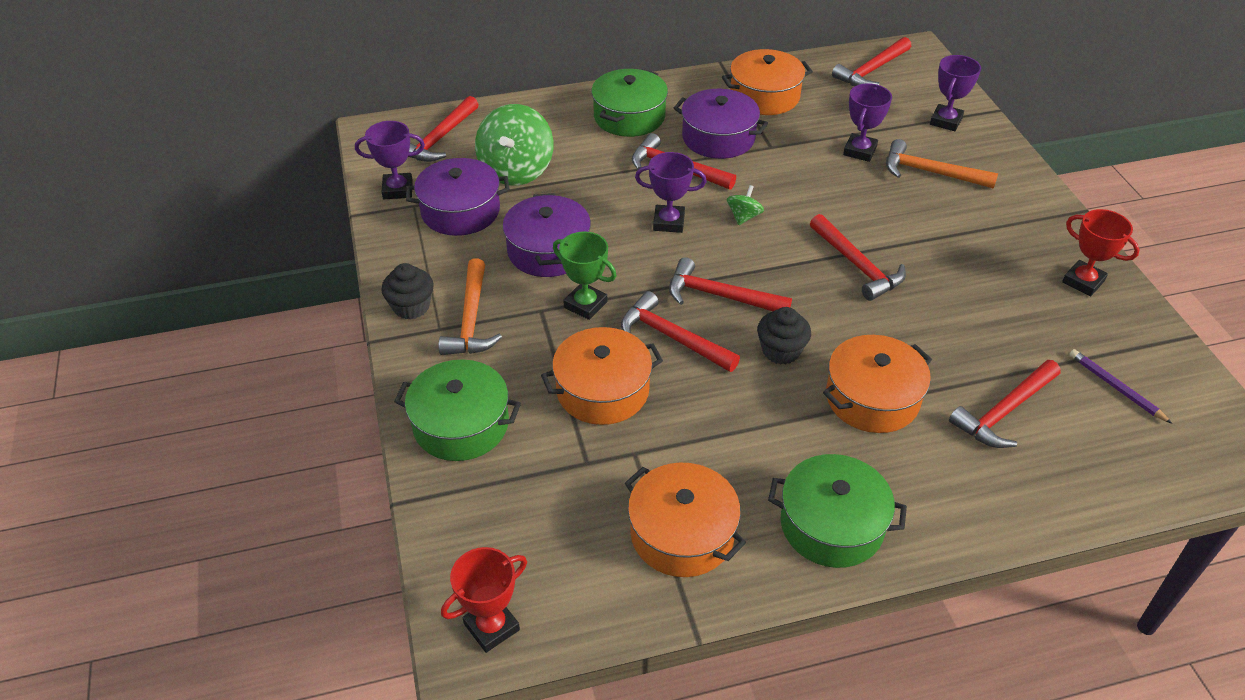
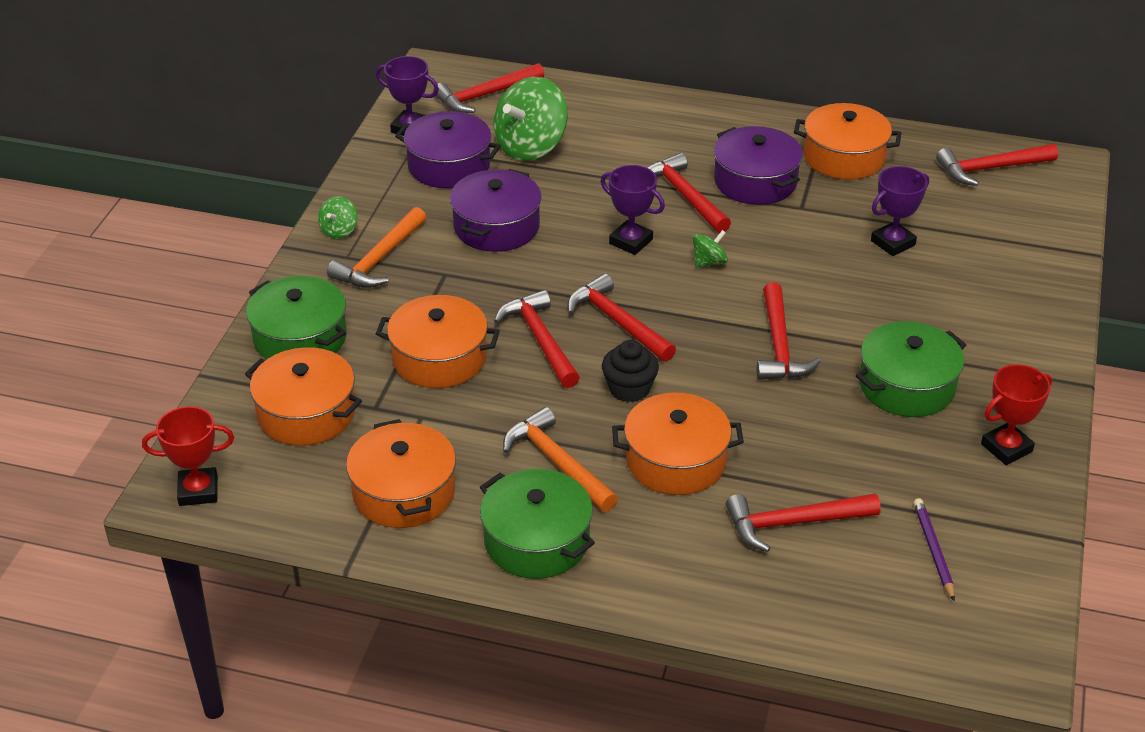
camera: 30 degrees right, 5 degrees down
black cupcake [381,263,434,320] -> green spinning top [318,196,357,239]
green trophy [553,232,617,320] -> none
green pot [591,69,668,137] -> green pot moved to [856,321,966,417]
orange hammer [886,139,998,189] -> orange hammer moved to [503,407,618,512]
purple trophy [930,55,981,131] -> none
red trophy [1062,209,1140,296] -> red trophy turned 75 degrees clockwise [981,364,1052,465]
none -> orange pot [245,347,362,446]

